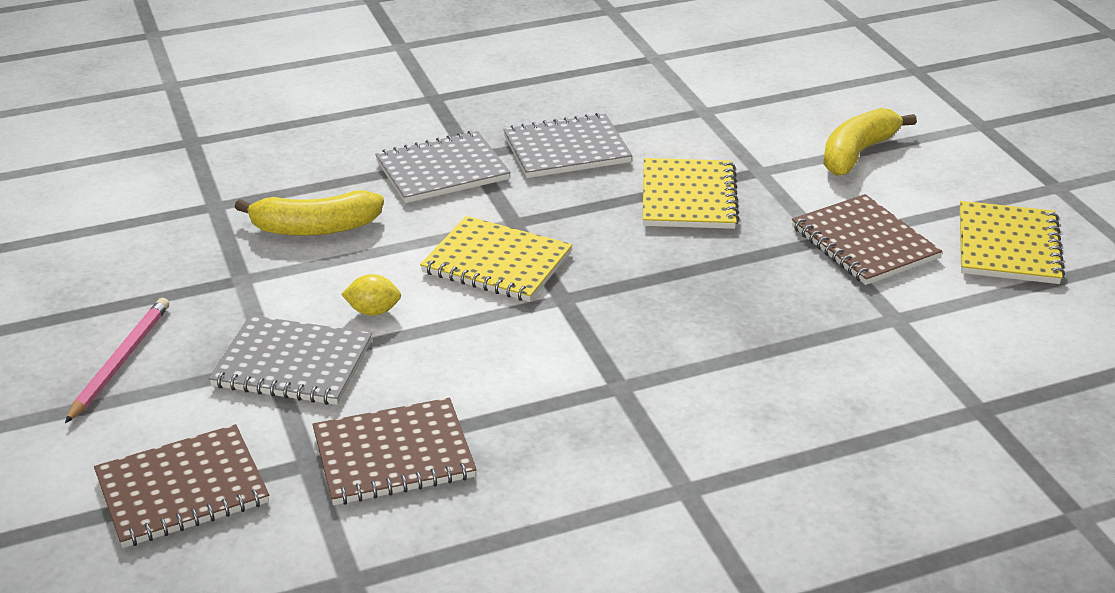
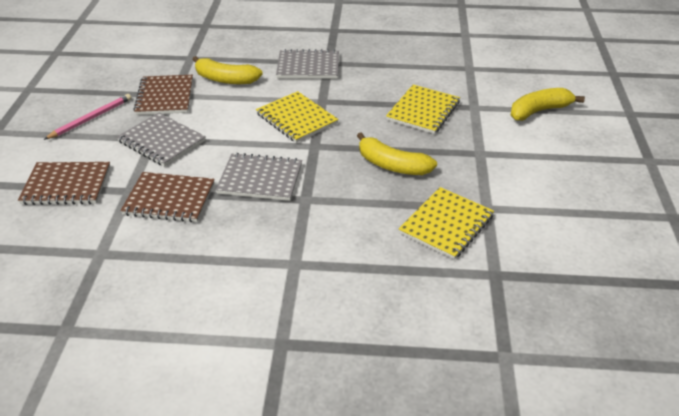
camera: 25 degrees right, 5 degrees up
yellow lemon [341,274,401,316] -> none
grey notebook [503,113,632,178] -> grey notebook moved to [216,153,302,201]
brown notebook [792,194,942,285] -> brown notebook moved to [133,75,193,115]
yellow notebook [960,201,1065,284] -> yellow notebook moved to [399,187,494,260]
none -> yellow banana [357,132,437,175]

